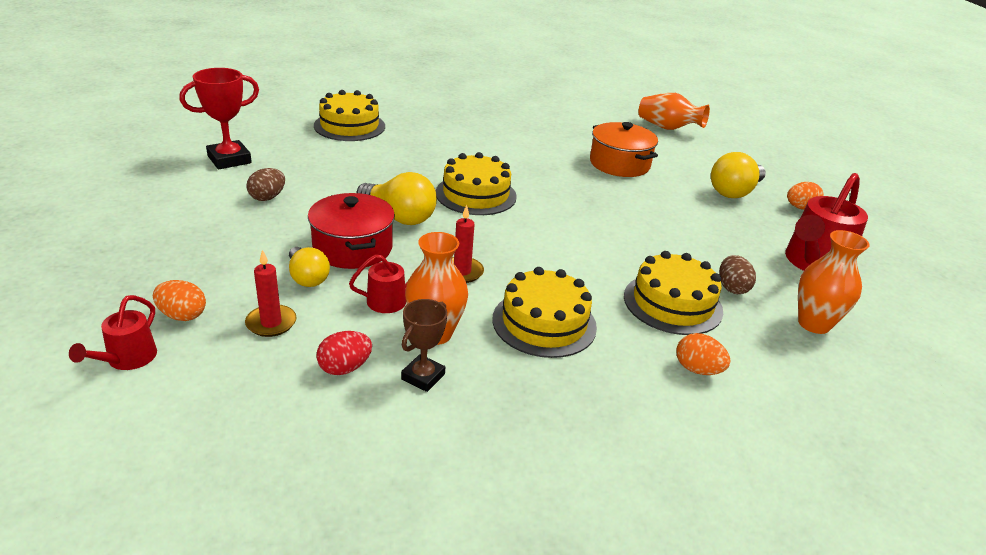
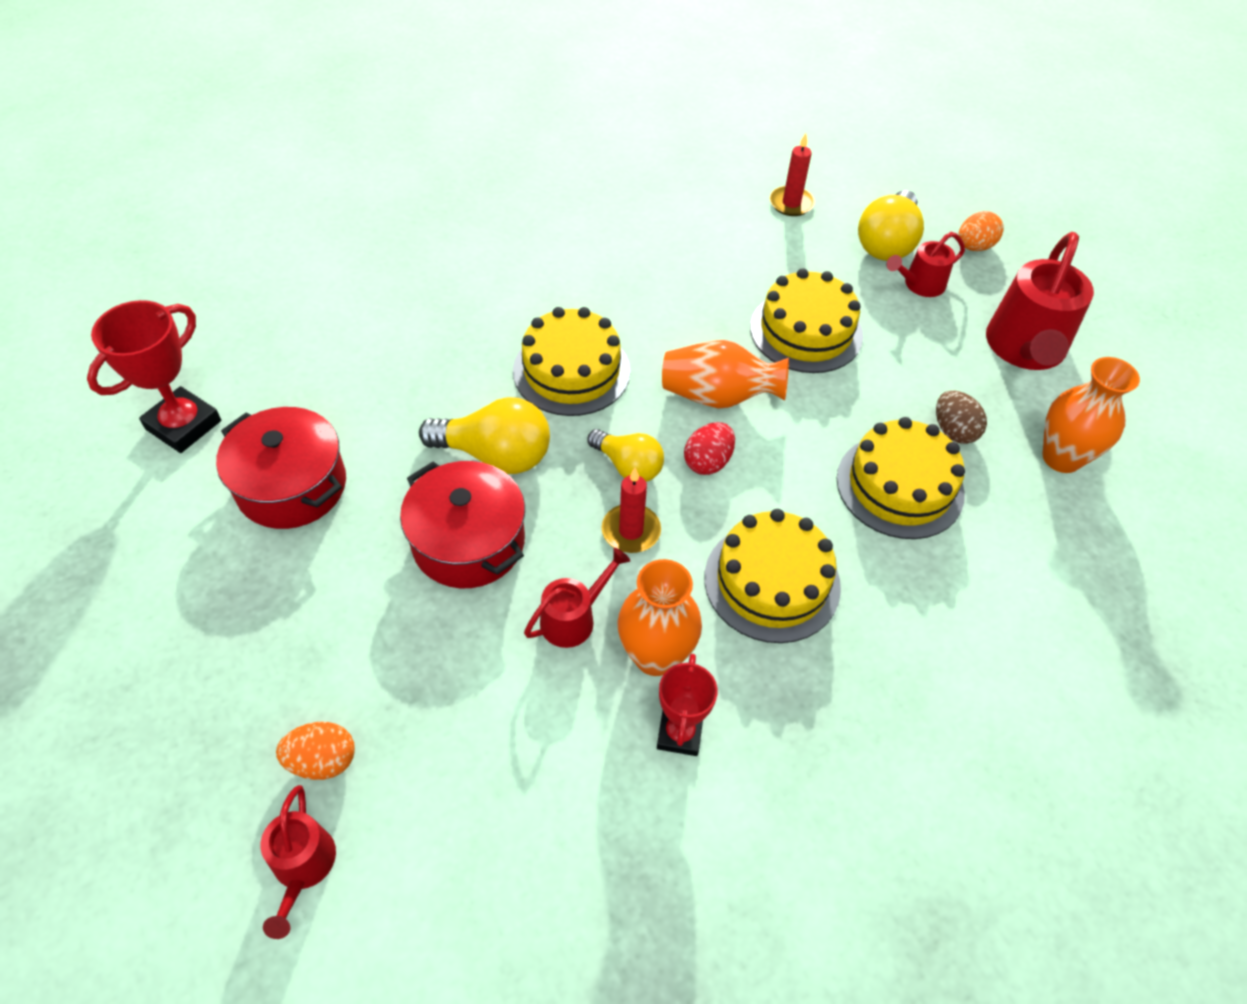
camera: 20 degrees left, 20 degrees up
red candle [245,250,296,337] -> red candle moved to [770,133,815,216]
brown egg [247,168,285,201] -> red pot [216,407,346,529]
yellow light bulb [289,247,330,287] -> yellow light bulb moved to [587,429,664,482]
yellow cake [314,90,385,141] -> yellow cake moved to [750,268,863,373]
red egg [316,331,372,375] -> red egg moved to [684,422,735,475]
brown trophy [401,299,447,392] -> red trophy [657,654,718,756]
orange pot [590,122,658,177] -> none
orange vase [639,93,710,130] -> orange vase moved to [662,340,789,409]
orange egg [676,333,730,375] -> none
none -> red watering can [886,232,965,297]

